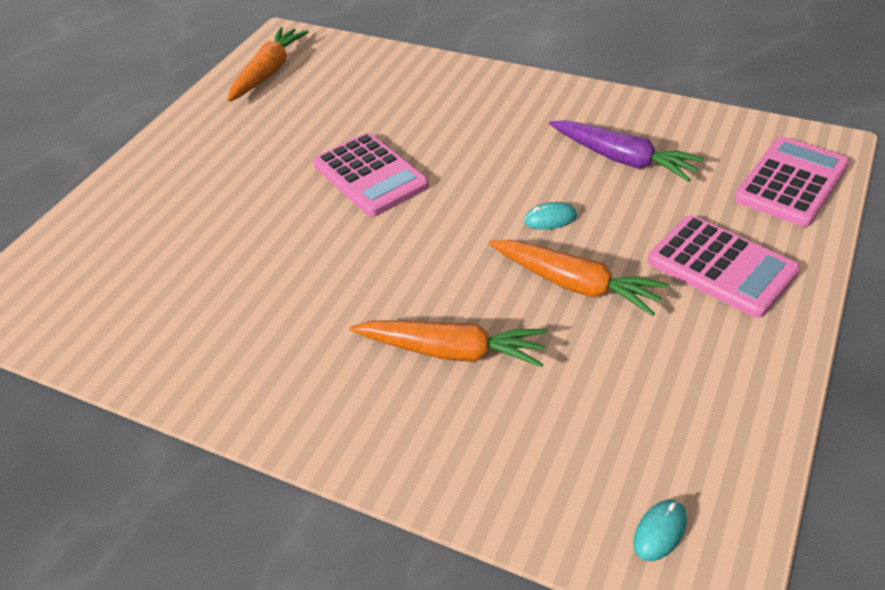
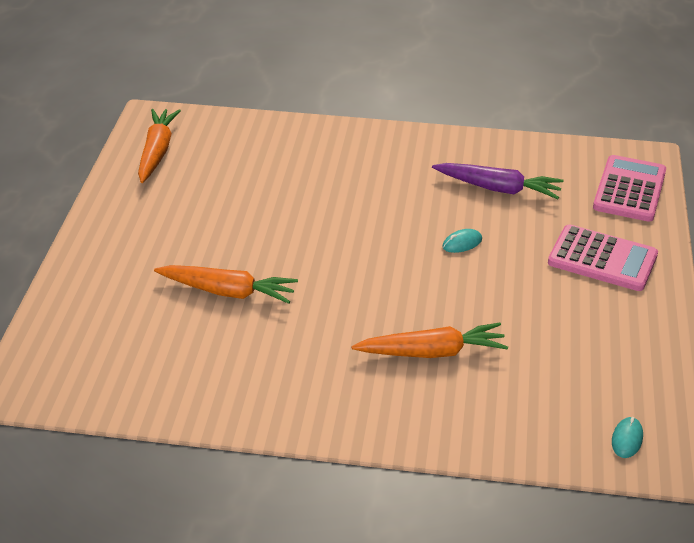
camera: 20 degrees left, 5 degrees down
pink calculator [313,133,429,217] -> none
orange carrot [488,240,669,316] -> orange carrot moved to [154,265,298,304]

